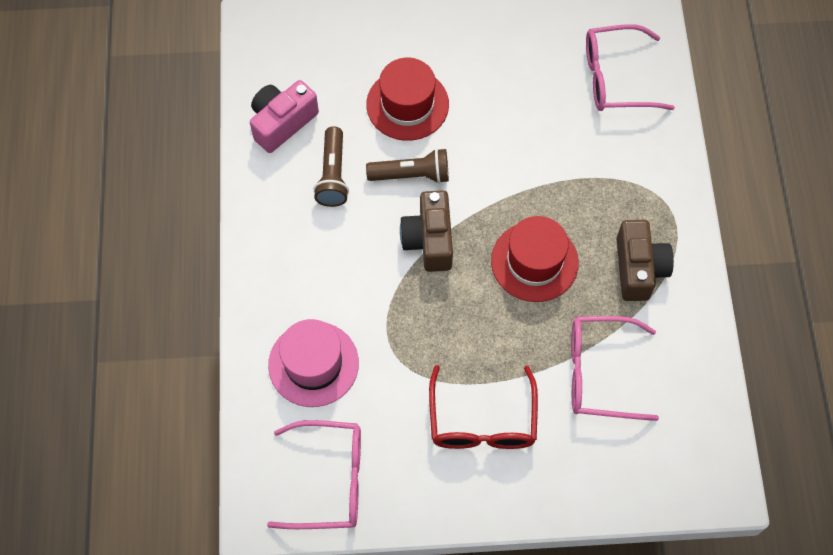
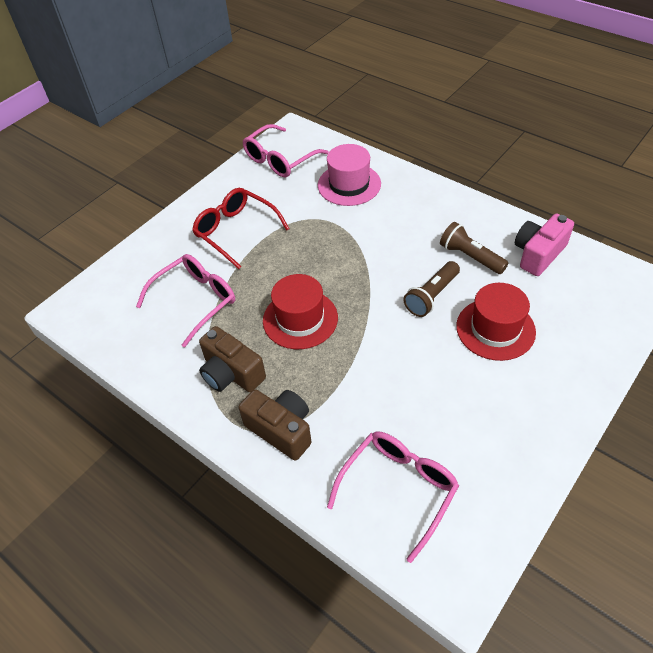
camera: 135 degrees right, 15 degrees down
pink camera [250,80,319,153] -> pink camera turned 135 degrees counterclockwise [515,213,574,276]
brown camera [400,190,453,272] -> brown camera moved to [239,389,311,461]

